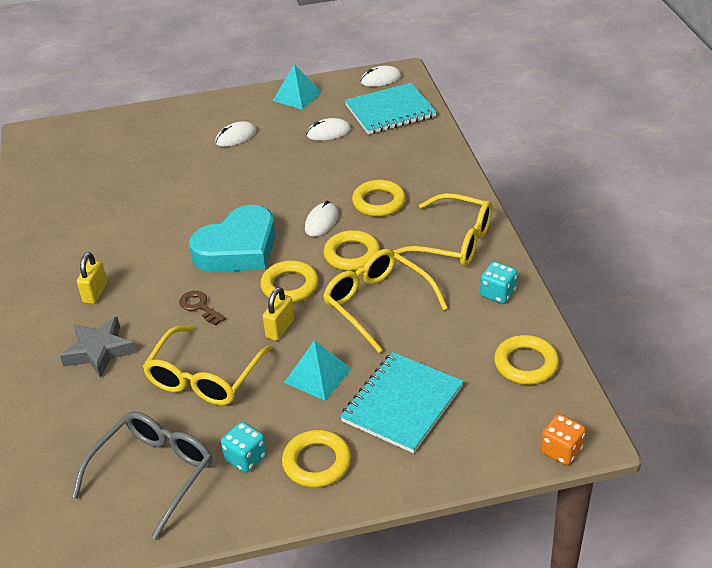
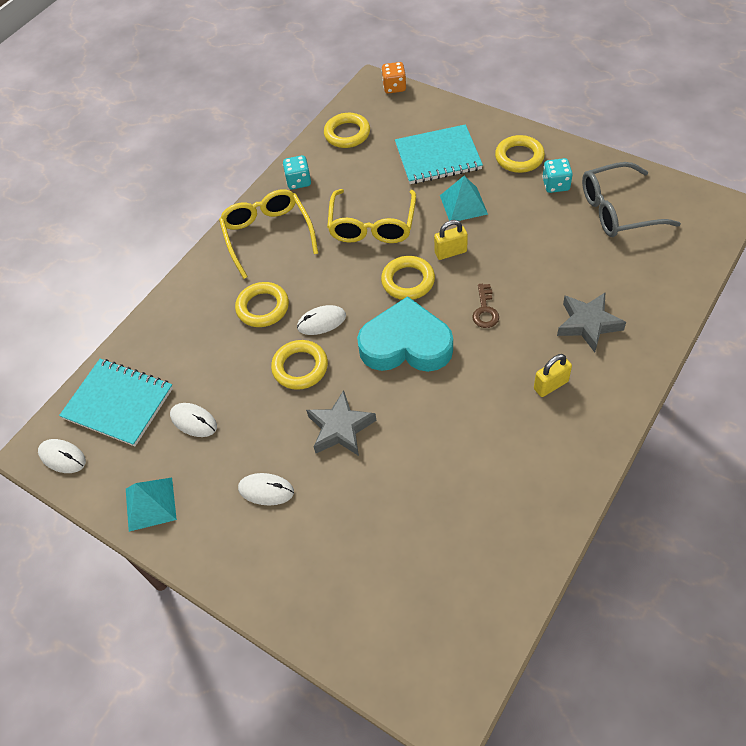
camera: 130 degrees left, 15 degrees up
yellow glasses [143,325,272,405] -> none
yellow ring [324,230,380,271] -> yellow ring moved to [271,340,328,390]
none -> grey star [306,390,377,456]

